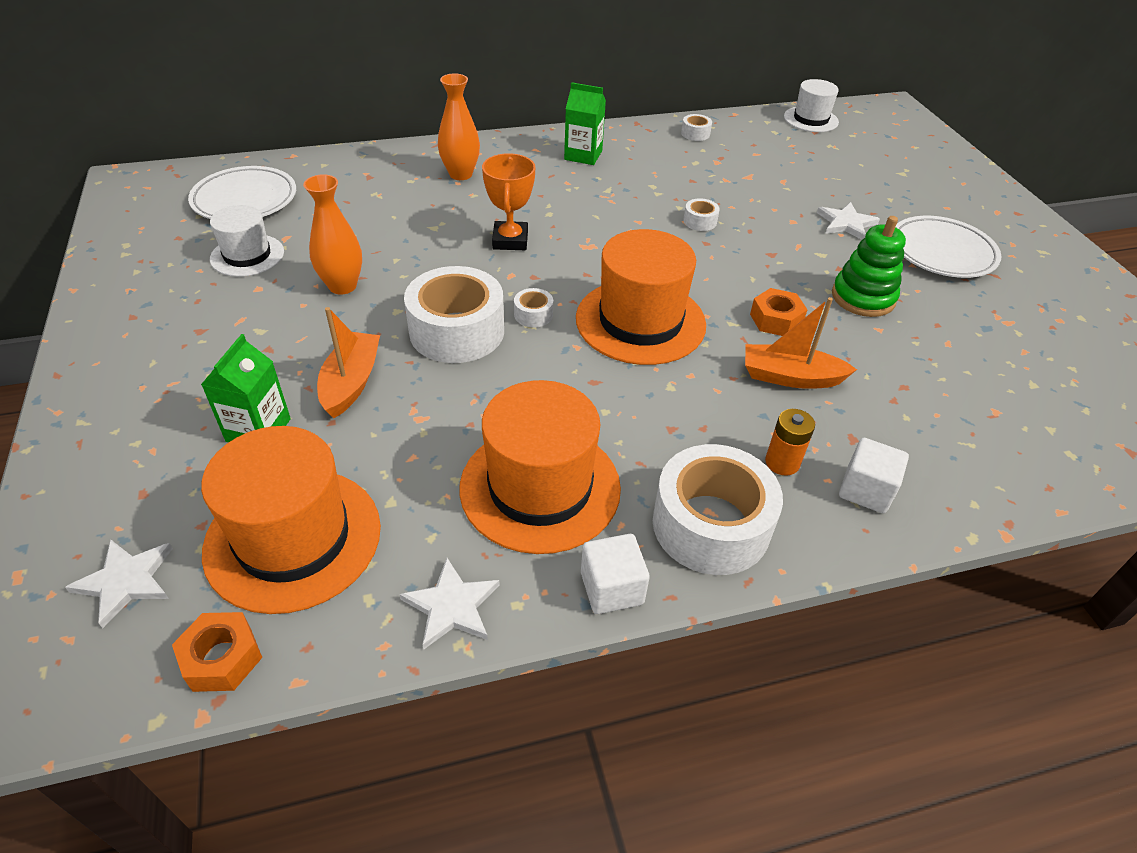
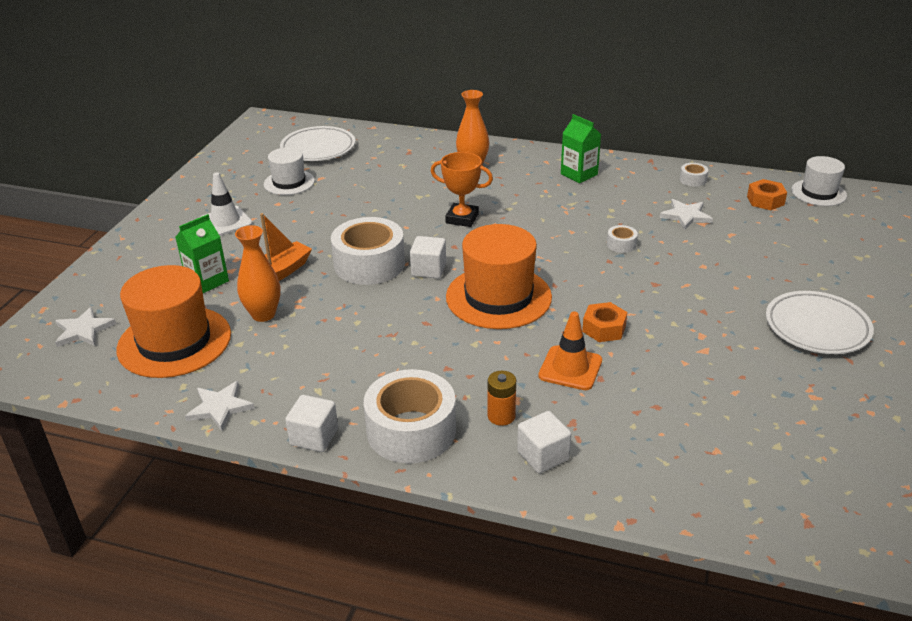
camera: 35 degrees right, 10 degrees down
orange nut [172,612,262,692] -> orange nut moved to [747,179,787,210]
orange vase [303,174,362,295] -> orange vase moved to [235,225,281,322]
orange hat [459,380,621,554] -> none
orange trophy [482,153,535,250] -> orange trophy turned 75 degrees clockwise [431,152,493,227]
white tape [514,288,553,327] -> white cube [410,236,446,279]
orange boat [745,297,857,389] -> orange traffic cone [538,311,602,390]
white star [817,202,880,240] -> white star moved to [660,199,713,230]
green stacking toy [832,216,906,317] -> none
none -> white traffic cone [199,172,253,236]

